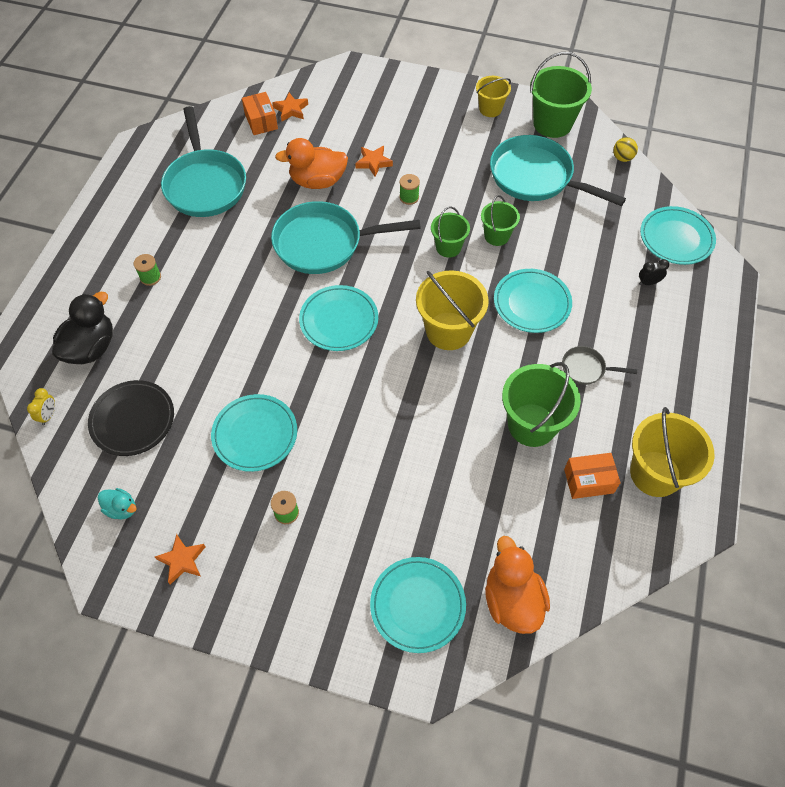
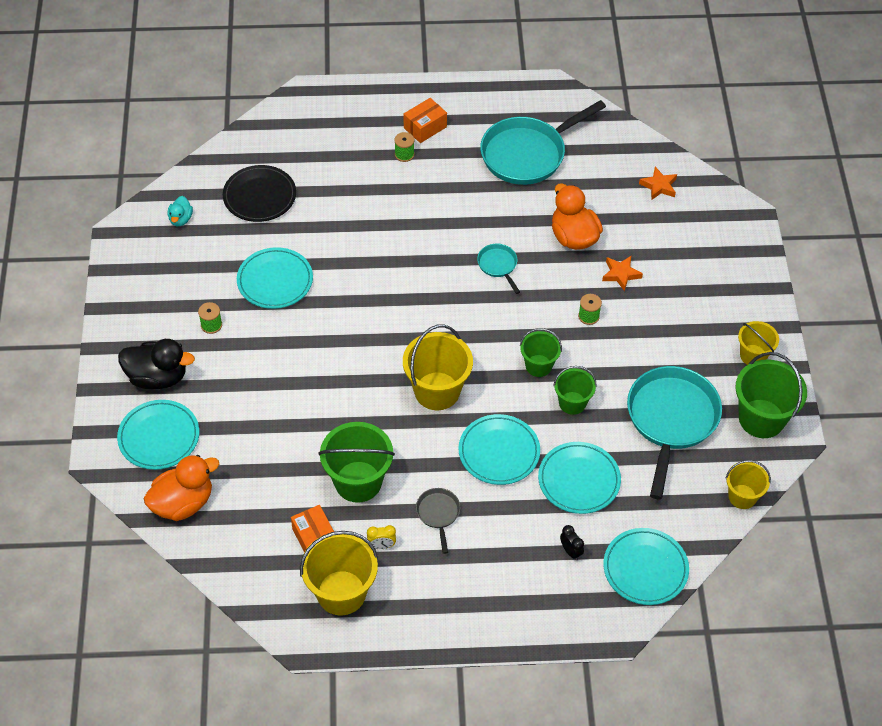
camera: 70 degrees right, 5 degrees down
yellow clock [27,388,55,425] -> yellow clock moved to [367,525,396,549]
black duck [52,292,113,364] -> black duck moved to [118,339,195,389]
orange star [155,534,205,585] -> none
orange box [242,92,278,135] -> orange box moved to [404,98,447,143]
turquoise pan [271,201,421,274] -> turquoise pan [477,244,520,294], size x0.45
turquoise plate [299,285,378,351] -> turquoise plate moved to [538,442,621,514]
yellow ball [613,137,638,162] -> yellow bucket [725,460,771,509]

